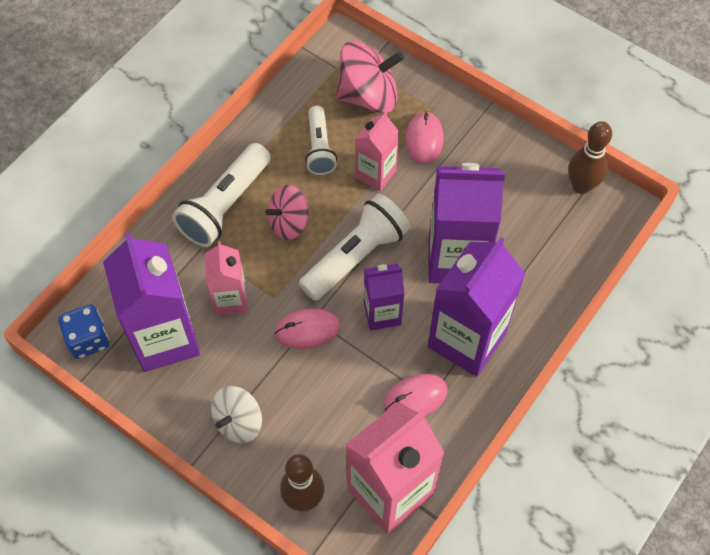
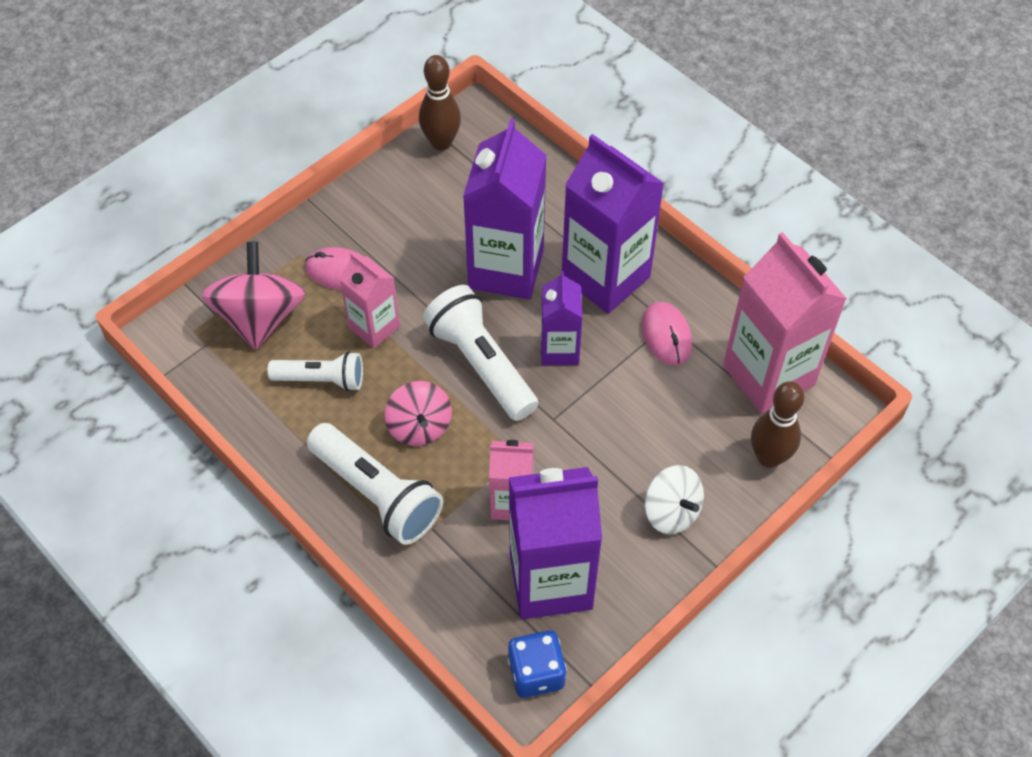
camera: 80 degrees left, 5 degrees down
pink mouse [275,309,341,349] -> none

